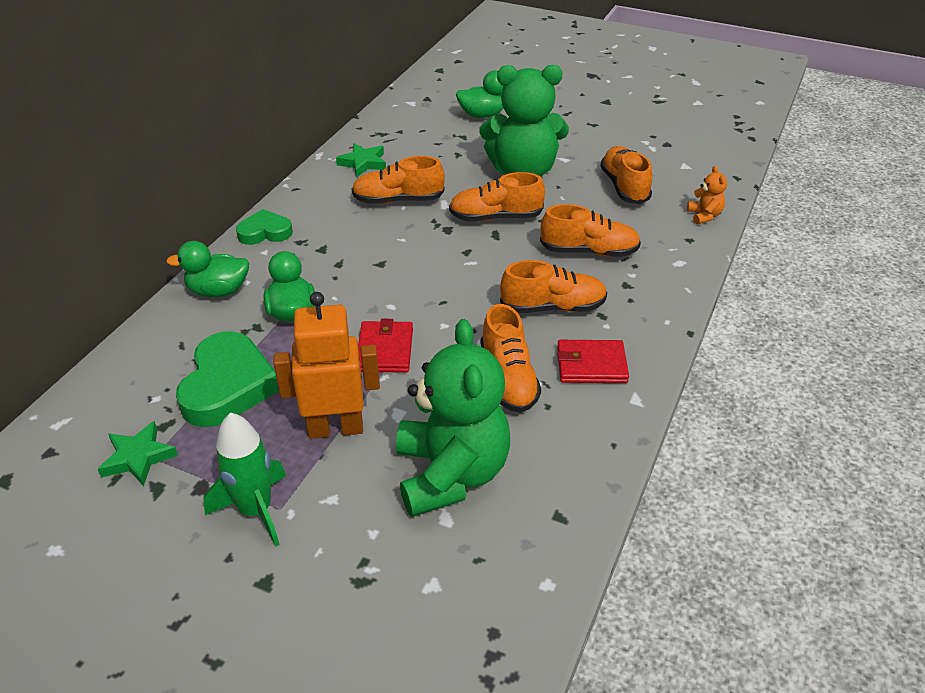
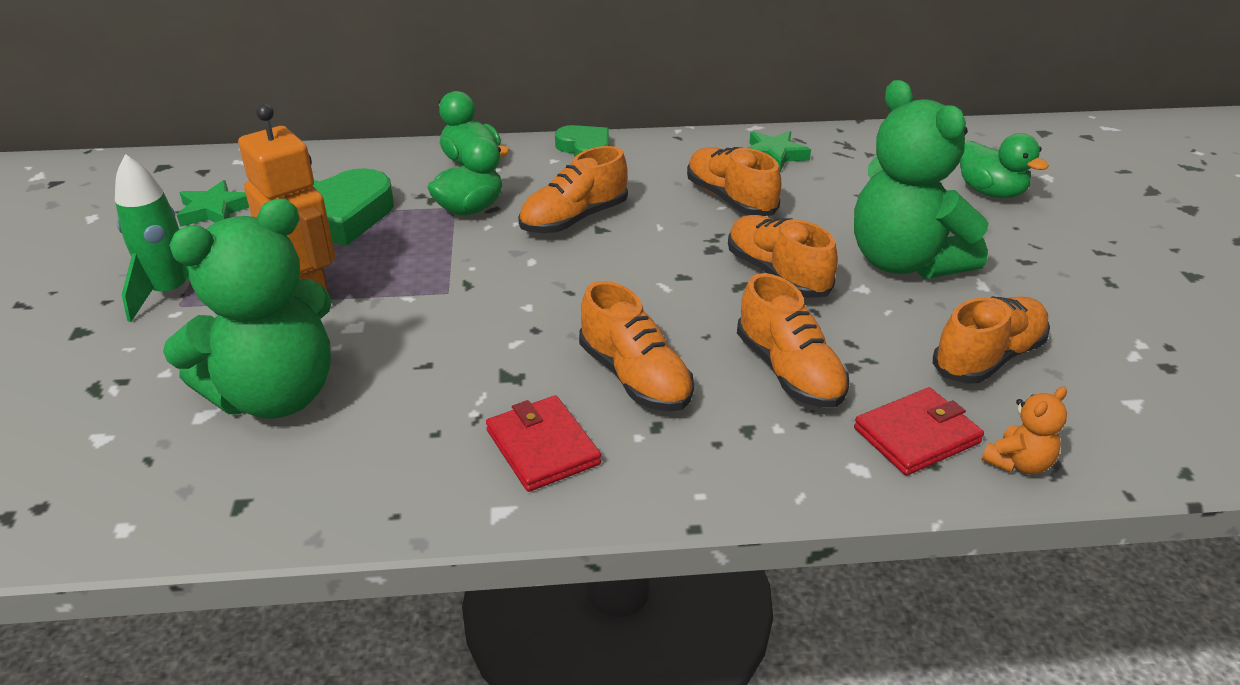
camera: 60 degrees right, 5 degrees down
red wallet [358,319,413,373] -> red wallet moved to [854,387,984,476]
orange shoe [481,304,541,413] -> orange shoe moved to [518,146,628,233]

